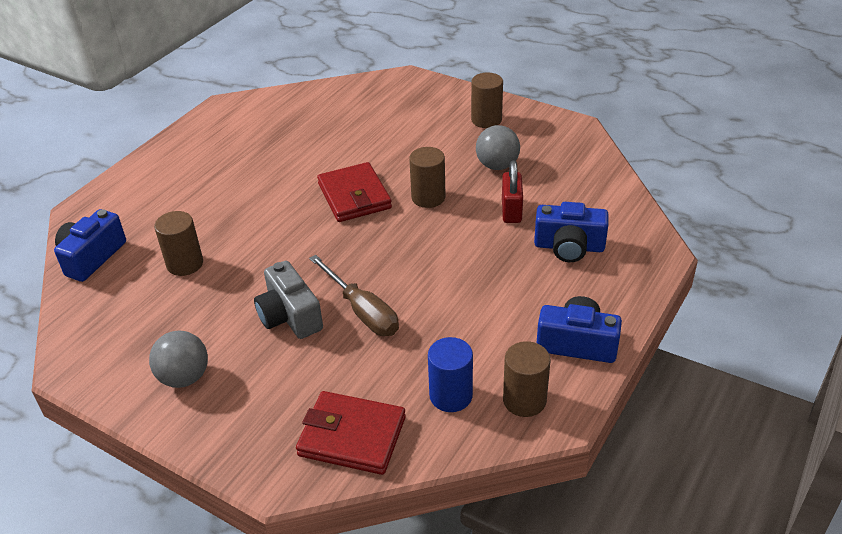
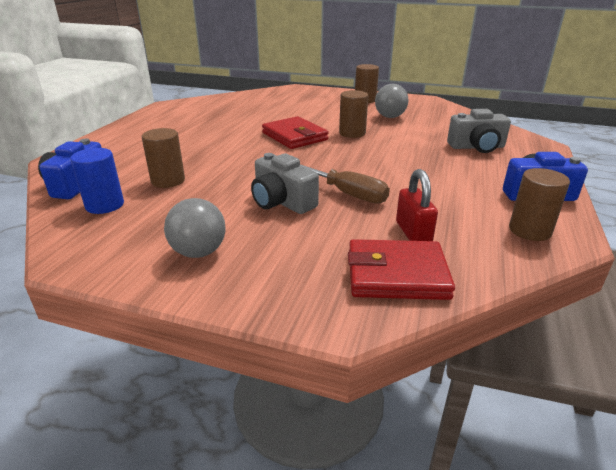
camera: 15 degrees left, 10 degrees down
blue cylinder [428,337,473,412] -> blue cylinder moved to [70,148,124,214]
red padlock [502,160,523,223] -> red padlock moved to [396,169,438,241]
blue camera [534,202,609,262] -> grey camera [447,109,511,153]

